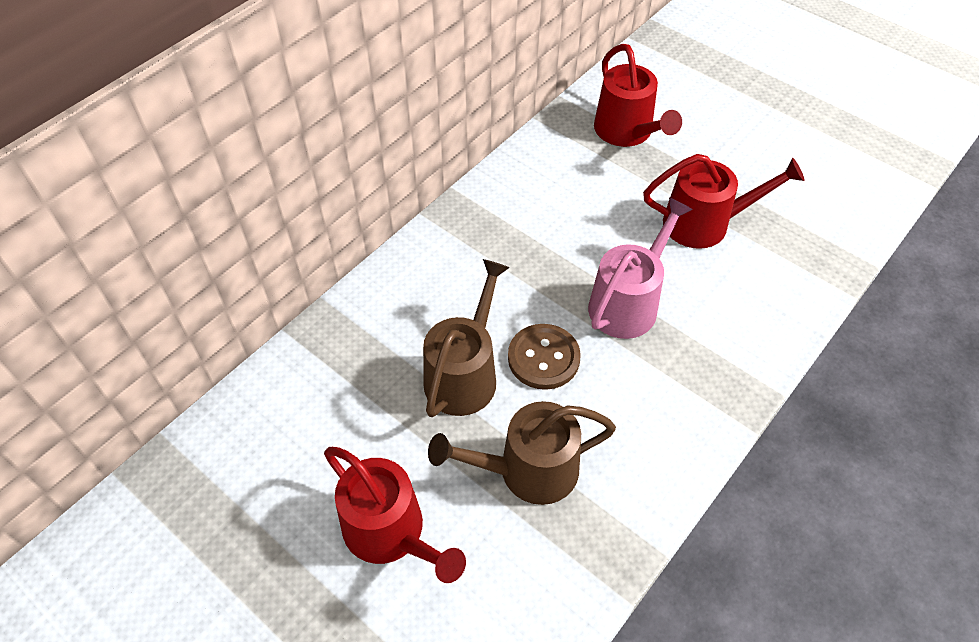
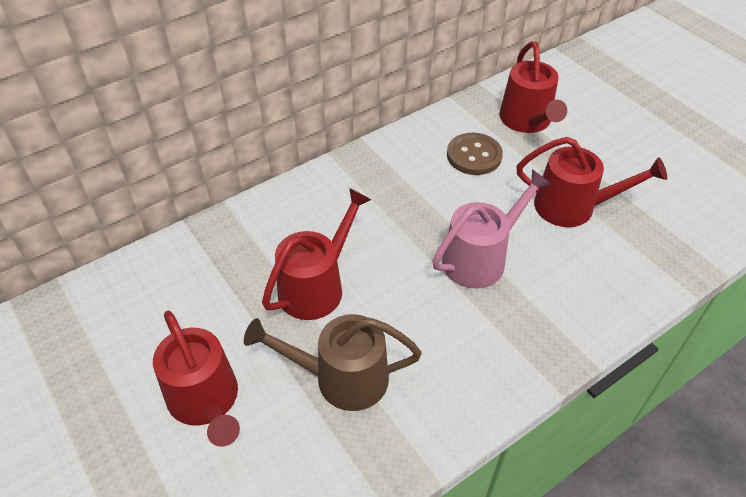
camera: 15 degrees right, 5 degrees down
brown watering can [423,259,510,417] -> red watering can [262,188,371,320]
brown button [508,324,581,390] -> brown button moved to [447,133,503,175]

